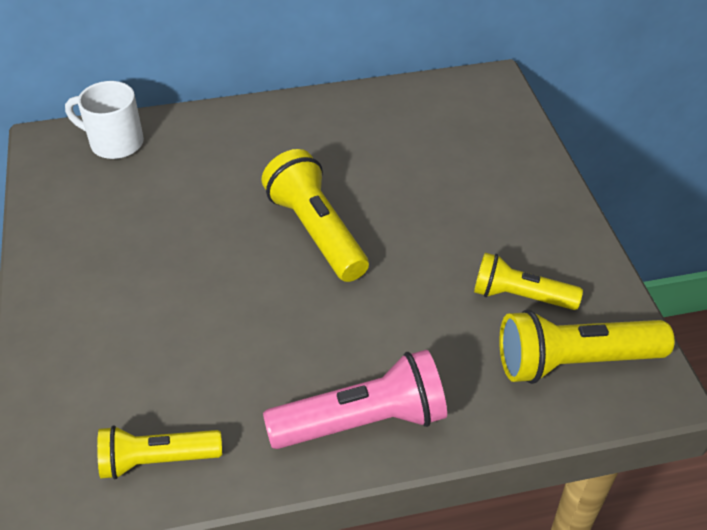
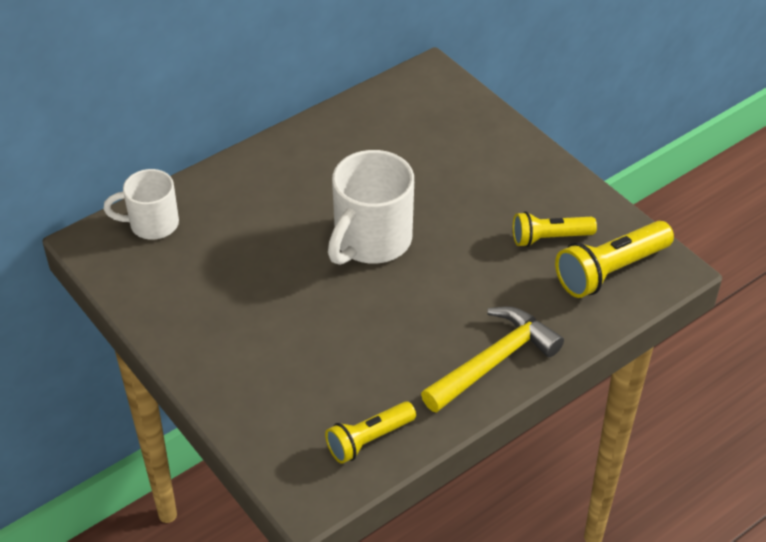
camera: 25 degrees left, 0 degrees up
yellow flashlight [261,149,369,282] -> white mug [328,150,414,265]
pink flashlight [263,350,447,449] -> yellow hammer [421,306,564,413]

